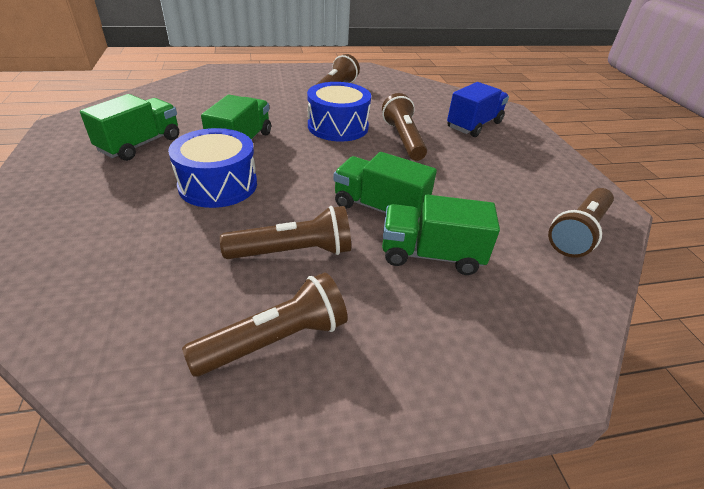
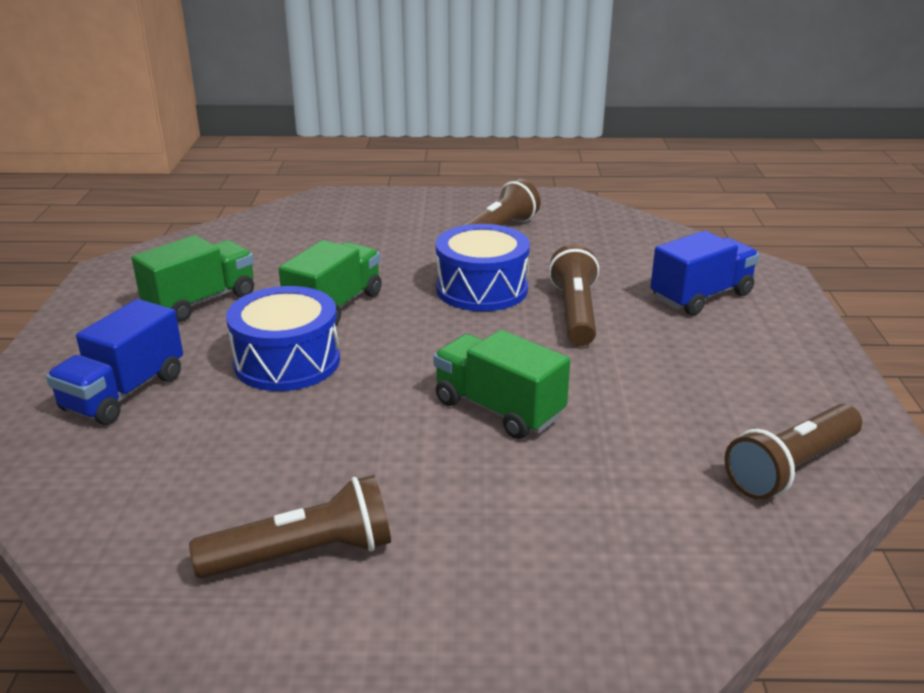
camera: 15 degrees right, 10 degrees down
brown flashlight [220,206,351,259] -> none
green truck [382,195,500,275] -> none
none -> blue truck [46,299,183,425]

